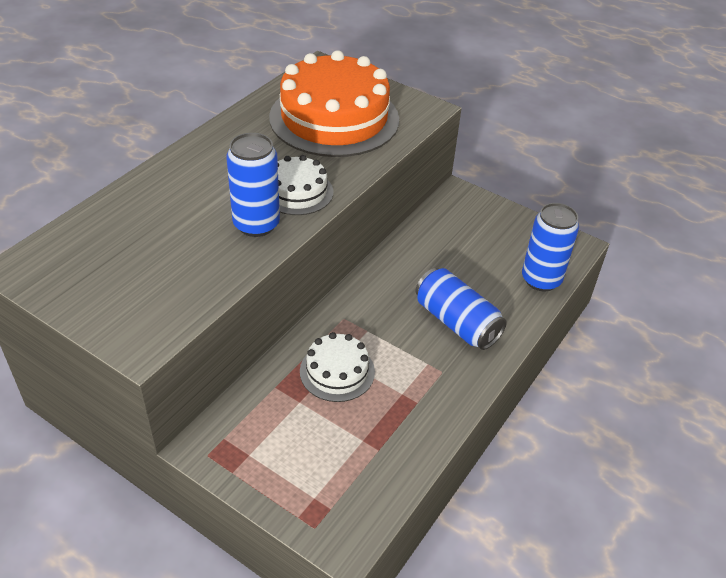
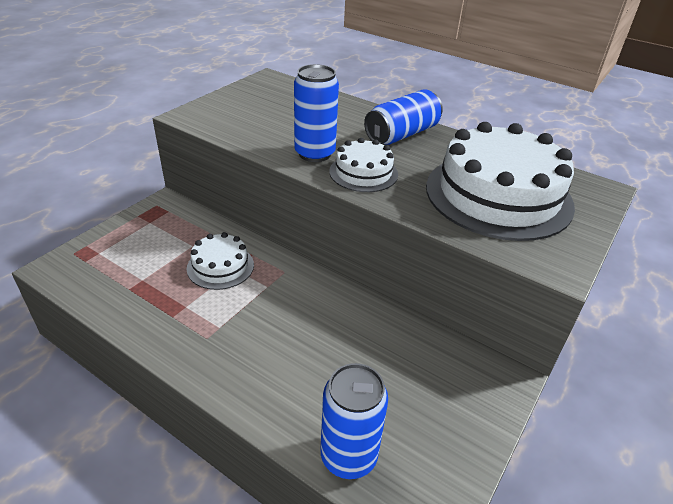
camera: 90 degrees right, 5 degrees down
orange cake [269,50,399,157] -> white cake [426,122,575,241]
blue can [416,268,507,350] -> blue can moved to [364,89,443,145]

